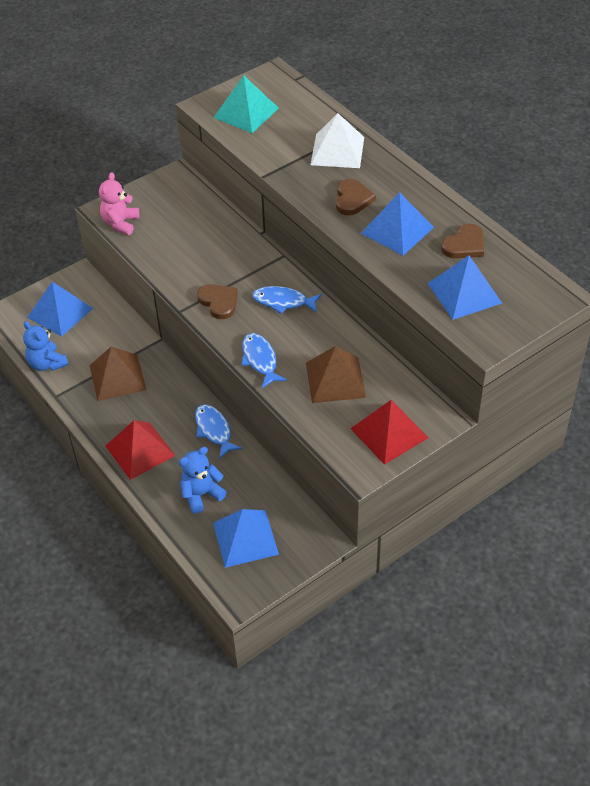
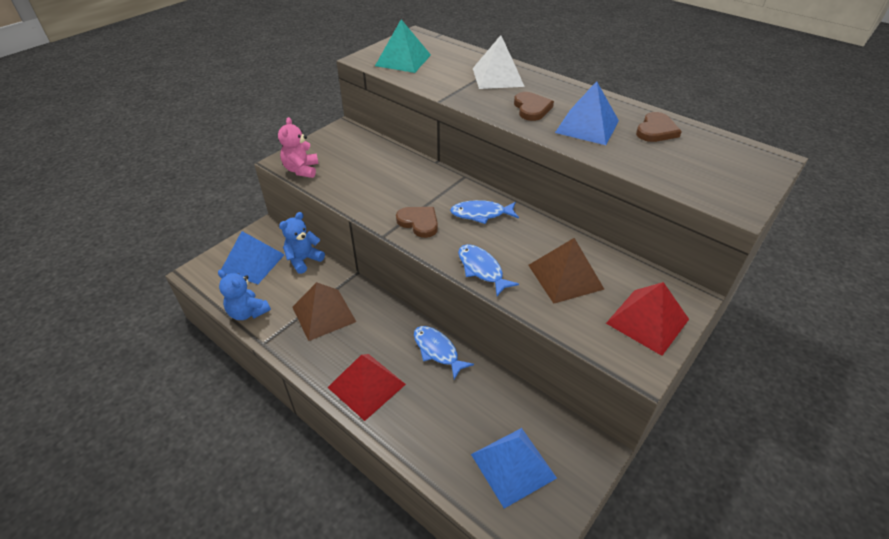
camera: 15 degrees left, 5 degrees down
blue teddy bear [179,447,227,513] -> blue teddy bear moved to [279,212,325,274]
blue pyramid [427,256,502,320] -> none

